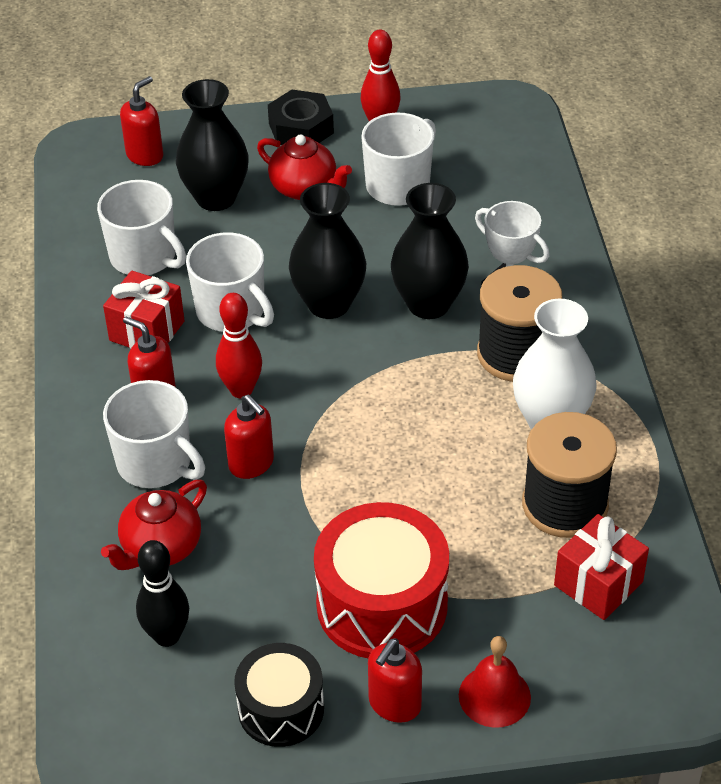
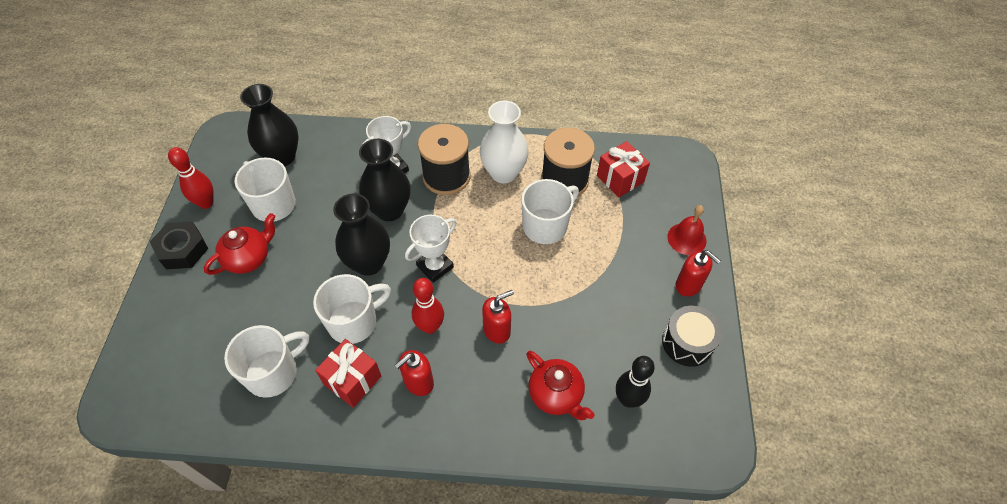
camera: 80 degrees left, 10 degrees up
white mug [103,380,205,488] -> white mug moved to [522,179,579,244]
red soap dispenser [120,76,163,166] -> none
black vase [176,79,249,211] -> black vase moved to [240,84,299,166]
red drum [314,502,449,658] -> none
none -> white trophy [405,215,456,283]

